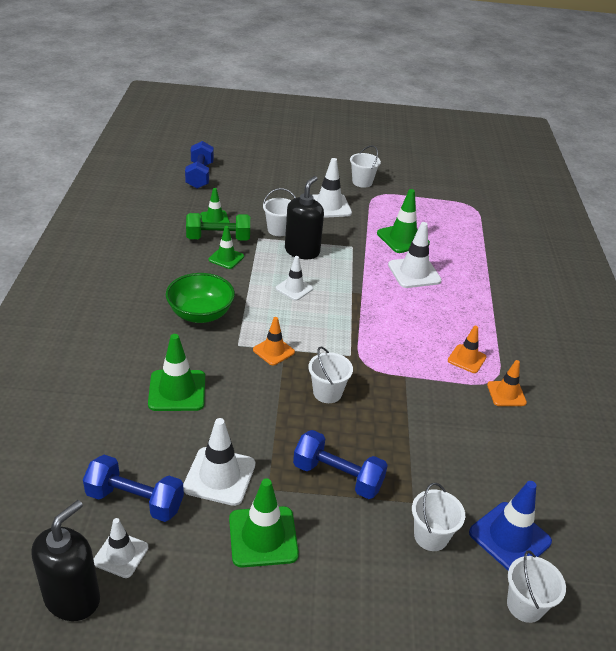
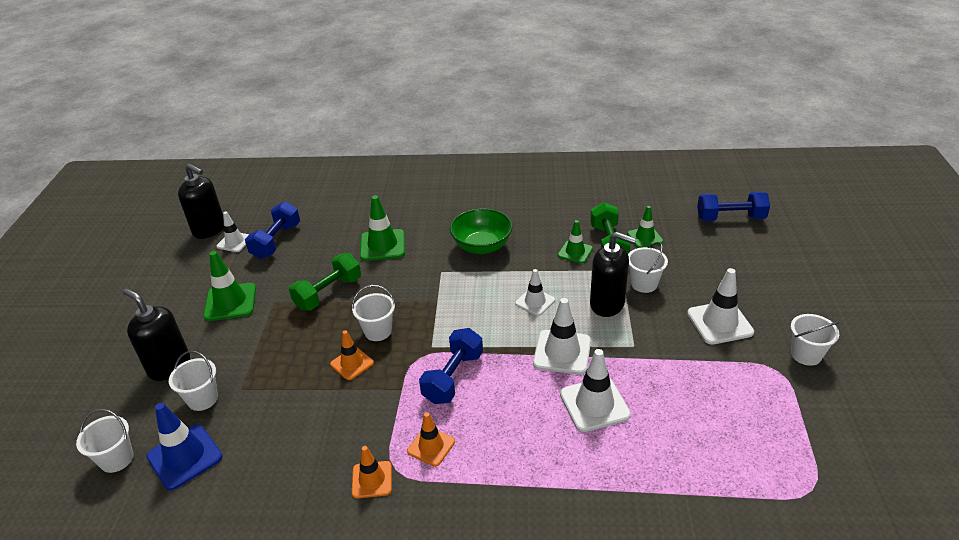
camera: 95 degrees right, 0 degrees up
white traffic cone [183,418,255,506] -> white traffic cone moved to [533,298,591,375]
orange traffic cone [253,317,295,365] -> orange traffic cone moved to [330,330,374,380]
blue dumbbell [293,430,388,499] -> blue dumbbell moved to [419,328,483,404]
green traffic cone [377,189,430,253] -> none
none -> black soap dispenser [123,289,190,381]
none -> green dumbbell [289,253,361,311]

